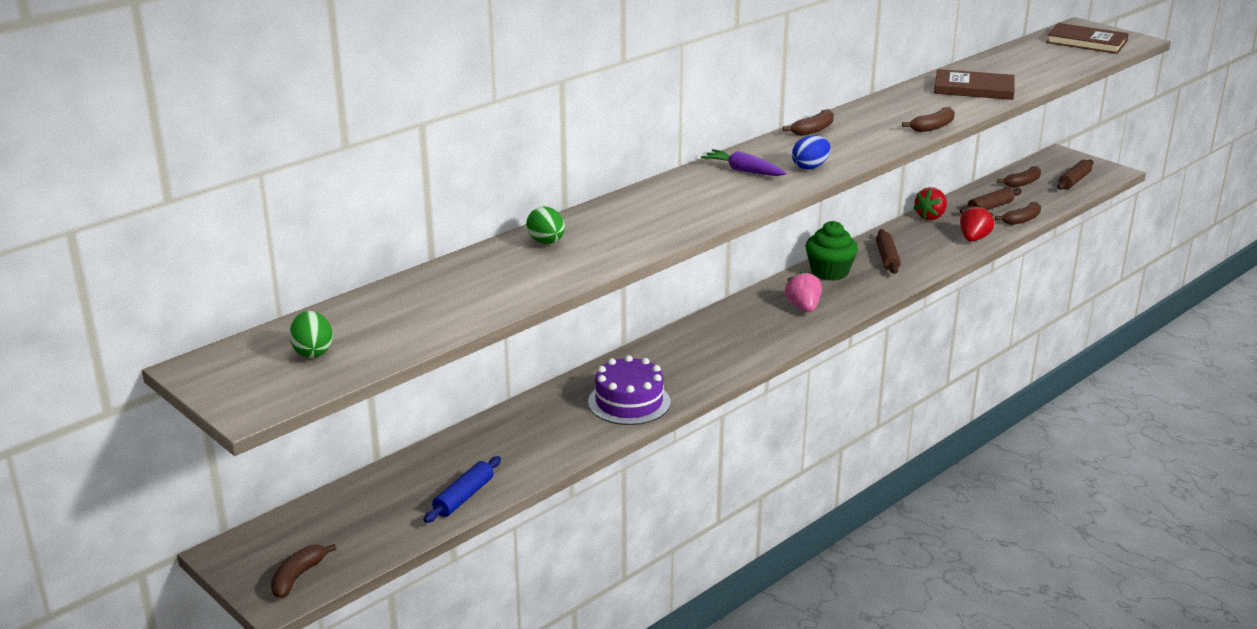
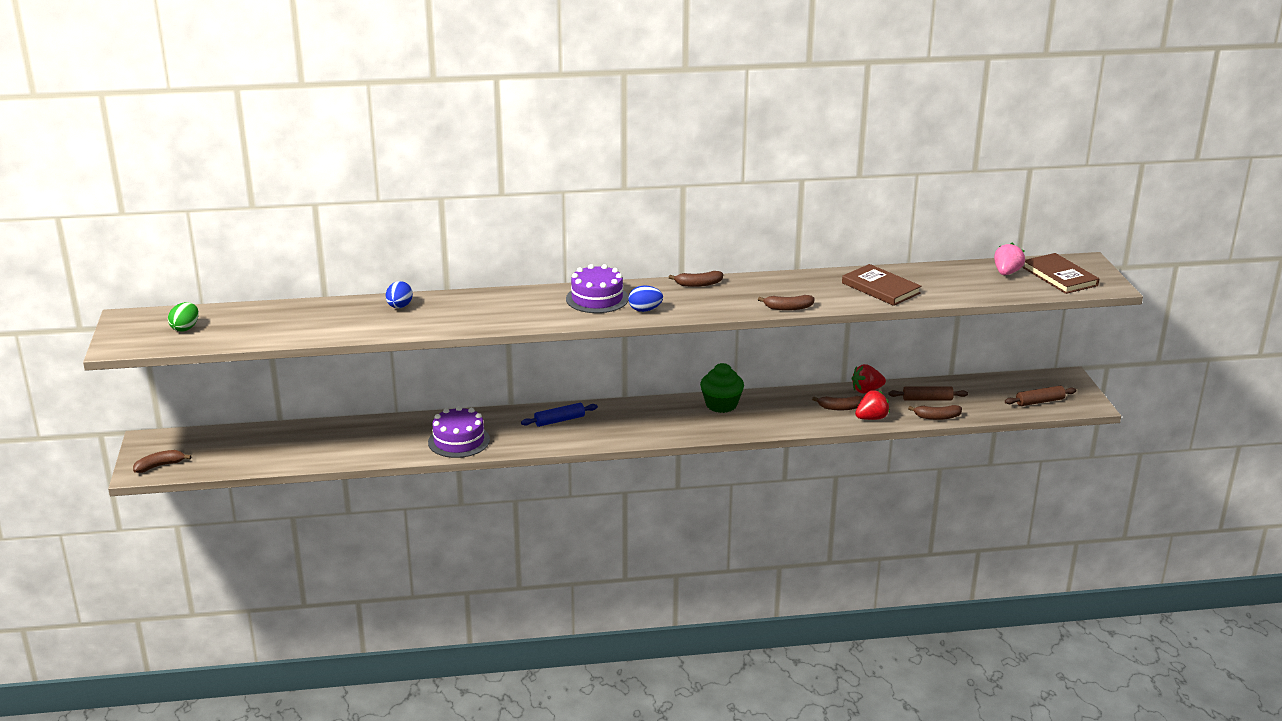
camera: 35 degrees right, 0 degrees up
blue rolling pin [424,456,501,523] -> blue rolling pin moved to [521,403,598,427]
green egg [526,207,565,244] -> blue egg [386,281,413,308]
purple carrot [701,149,786,176] -> purple cake [566,264,629,313]
pink strawberry [785,271,822,312] -> pink strawberry moved to [994,243,1025,275]
brown rolling pin [876,229,901,274] -> none
brown banana [997,166,1041,187] -> brown banana moved to [812,396,863,410]

